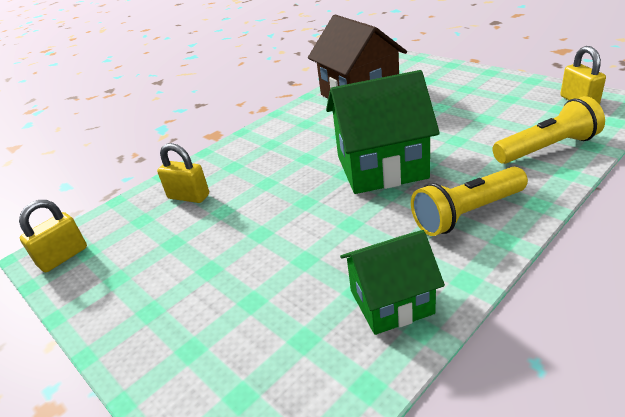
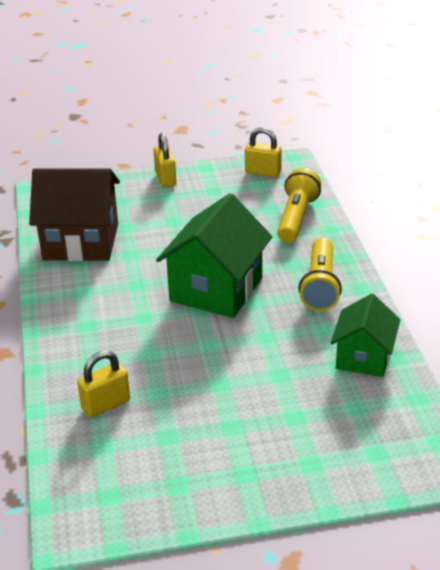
camera: 60 degrees left, 0 degrees up
yellow padlock [19,200,87,272] -> yellow padlock moved to [154,133,176,188]

